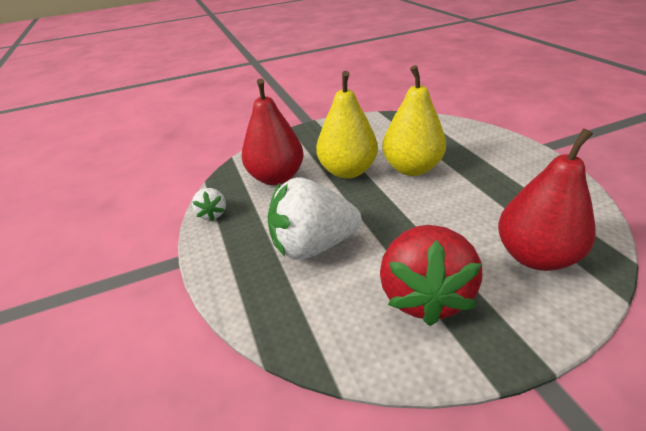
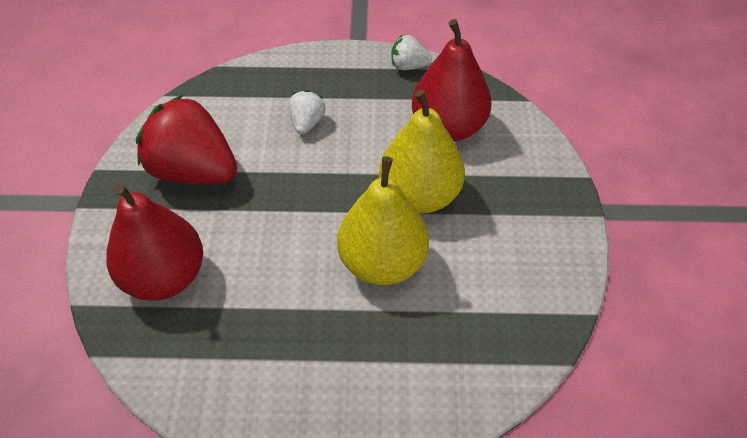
camera: 110 degrees right, 15 degrees up
white strawberry [267,177,362,260] -> white strawberry [288,90,325,134], size x0.47

